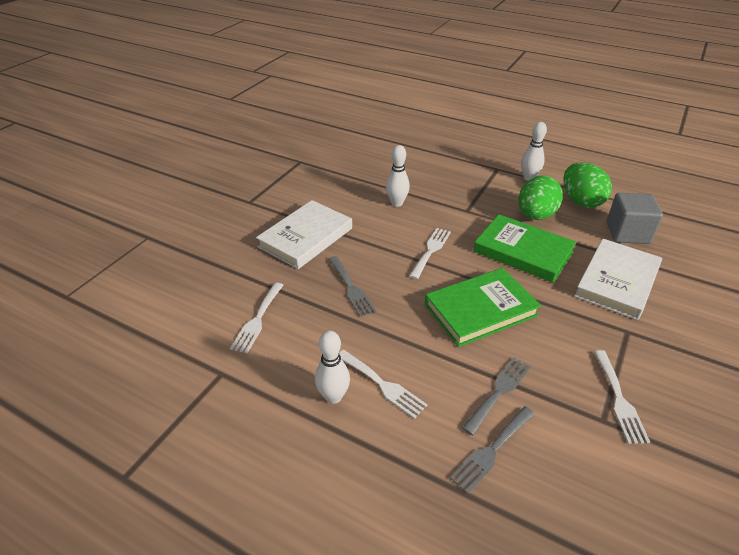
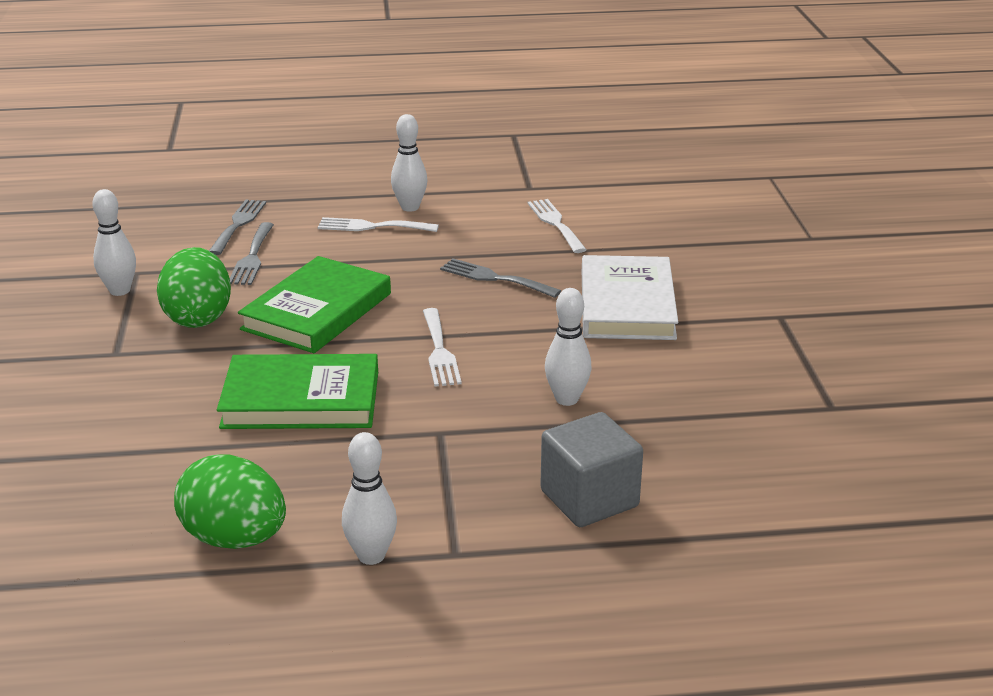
camera: 145 degrees right, 10 degrees down
green egg [518,175,563,220] -> green egg moved to [157,247,231,328]
white book [574,239,662,320] -> none
white fork [594,350,650,444] -> white bowling pin [92,189,136,296]
grey cube [607,193,663,244] -> grey cube moved to [540,412,643,527]

